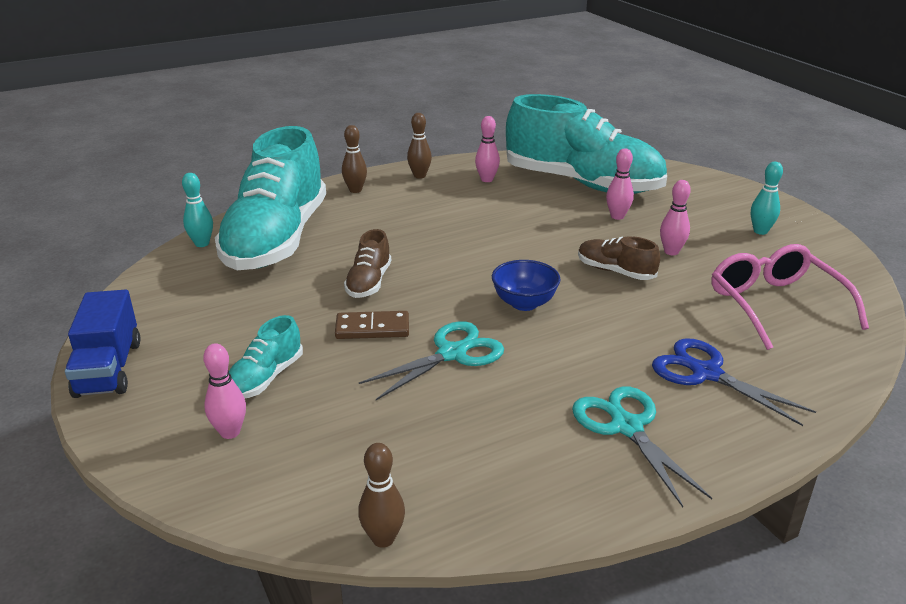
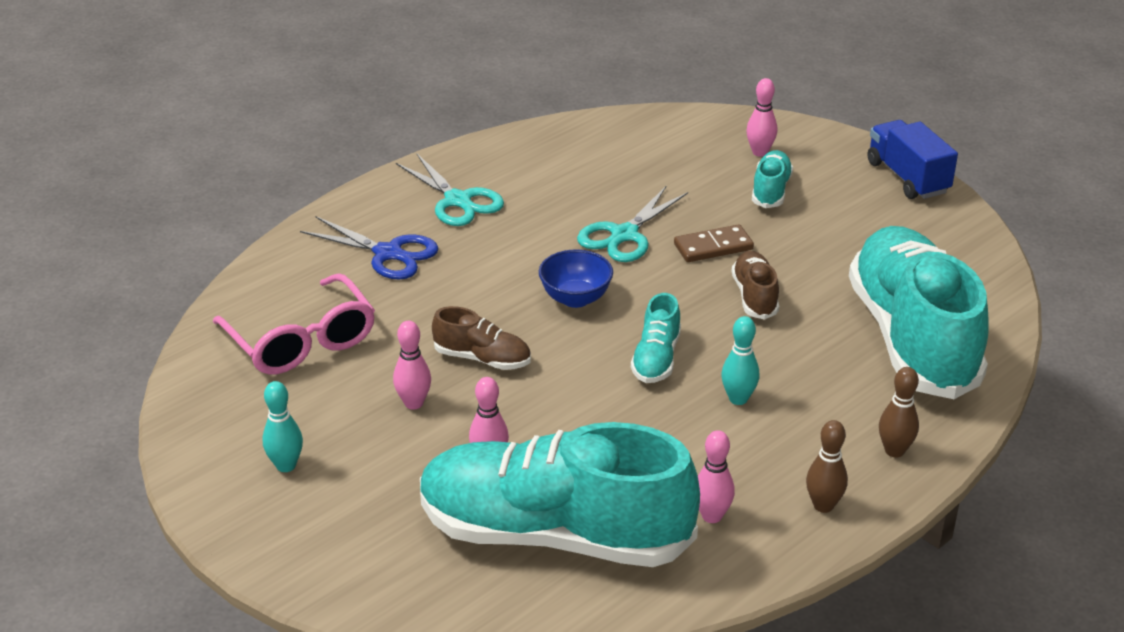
camera: 165 degrees right, 5 degrees up
turquoise bowling pin [182,173,213,247] -> turquoise bowling pin moved to [721,316,759,405]
brown bowling pin [358,443,405,548] -> none
none -> turquoise shoe [631,293,681,383]

